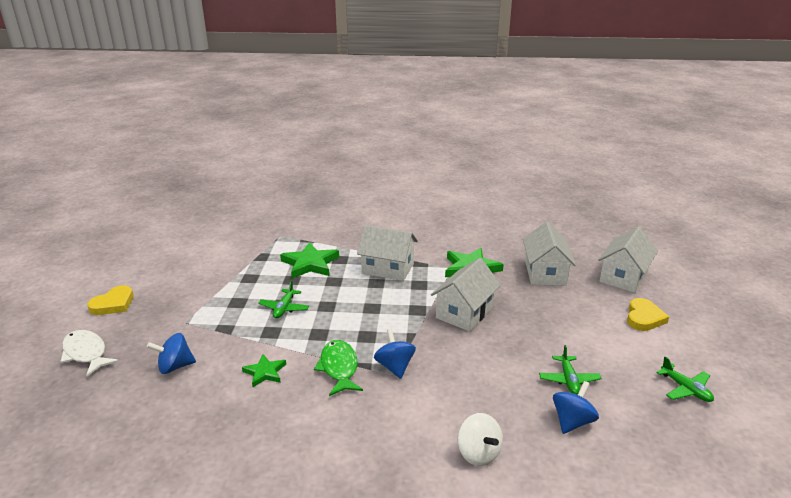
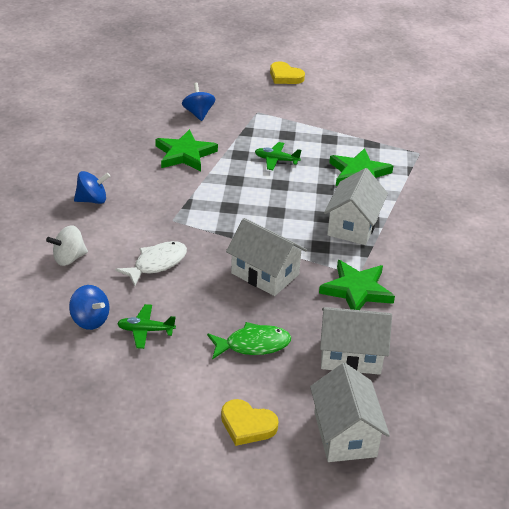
camera: 90 degrees right, 10 degrees up
white fish [60,330,119,377] -> white fish moved to [115,241,187,286]
green star [242,354,286,387] -> green star [155,129,218,171], size x1.74
green fish [314,340,363,396] -> green fish moved to [207,322,291,359]
blue spinning top [374,329,416,379] -> blue spinning top moved to [74,171,110,204]
white house [598,227,658,293] -> white house turned 45 degrees clockwise [310,363,390,462]
green plane [656,356,714,402] -> none

